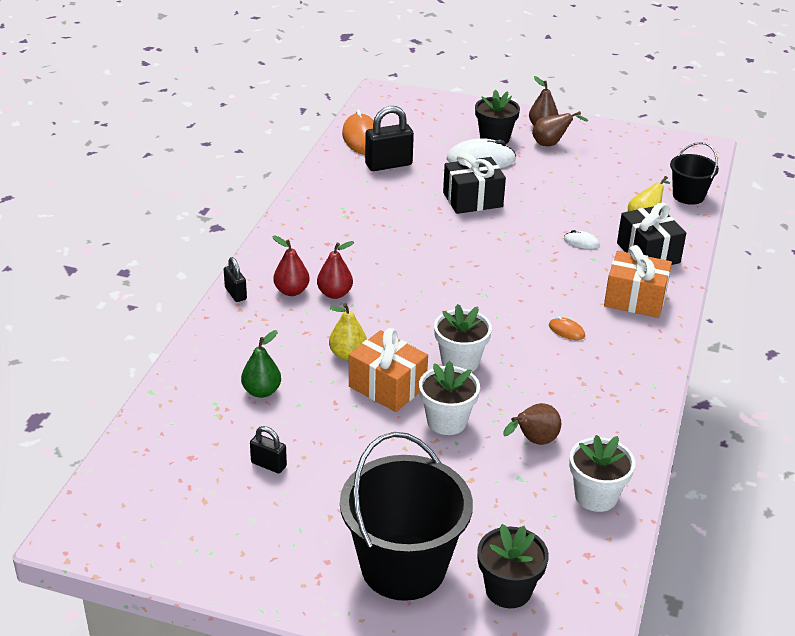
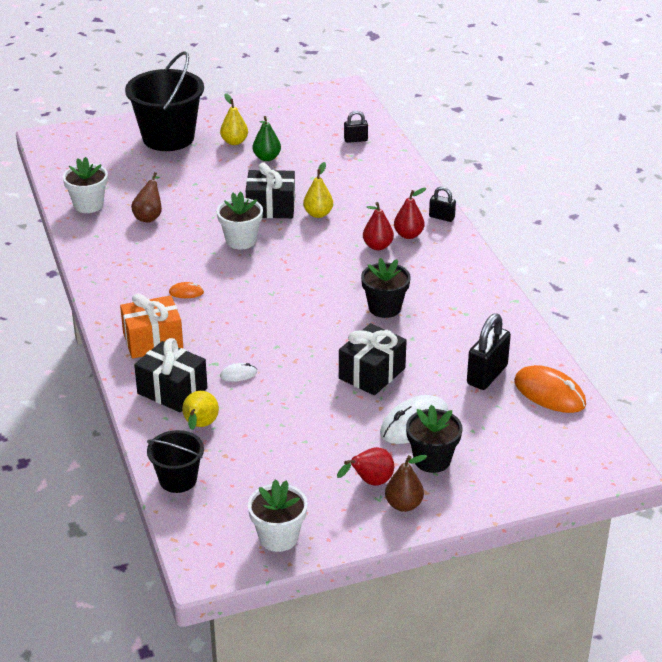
camera: 145 degrees right, 0 degrees up
green pear [241,330,281,398] -> green pear moved to [253,116,281,161]
black padlock [250,426,287,473] -> black padlock moved to [344,111,368,143]
orange gift [349,328,428,412] -> black gift [246,162,295,218]
white flower pot [419,361,480,435] -> white flower pot moved to [248,479,308,552]
black flower pot [477,524,549,608] -> black flower pot moved to [361,258,411,318]
brown pear [532,111,588,146] -> red pear [337,447,394,486]
none -> yellow pear [220,93,248,145]

